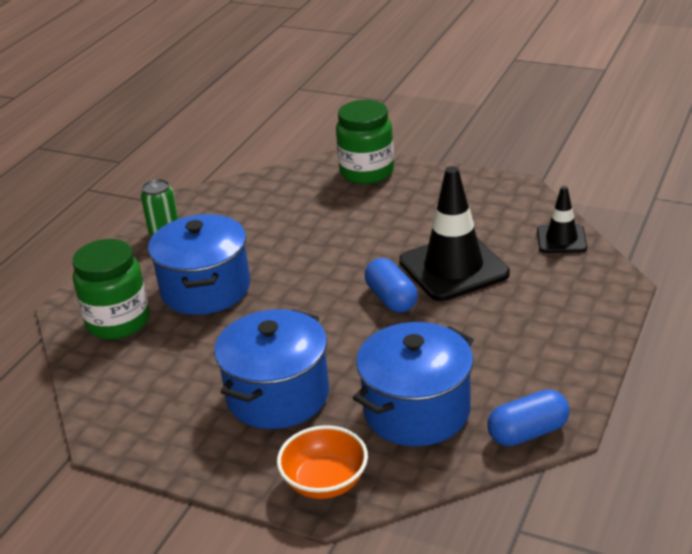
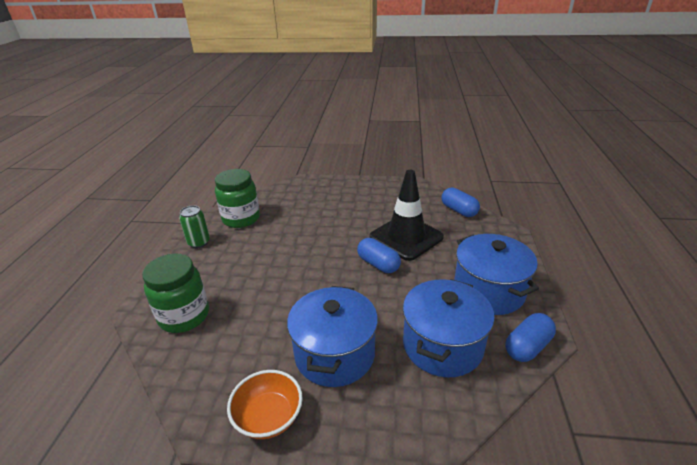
camera: 20 degrees left, 0 degrees up
blue pot [148,214,250,315] -> blue pot moved to [454,234,539,315]
orange bowl [277,425,368,499] -> orange bowl moved to [227,370,303,439]
green jar [336,100,394,184] -> green jar moved to [215,169,260,228]
black traffic cone [537,186,587,253] -> blue capsule [442,187,480,217]

